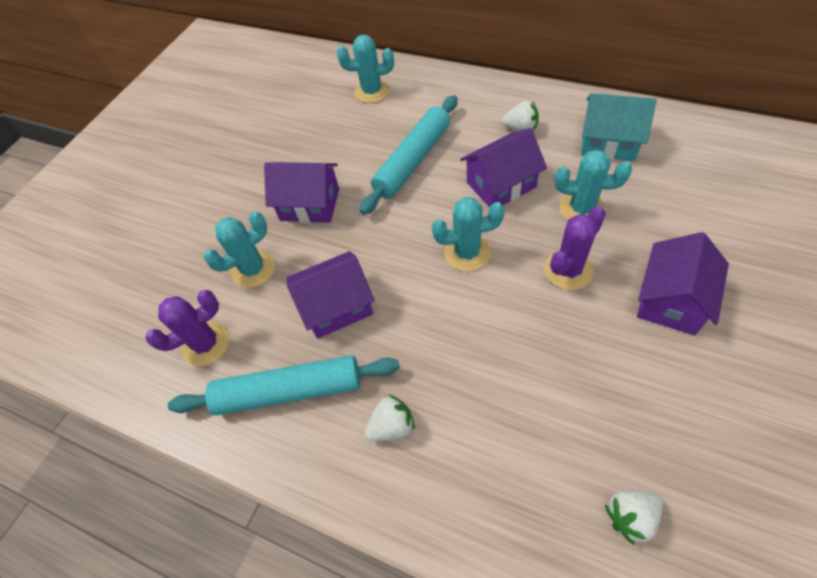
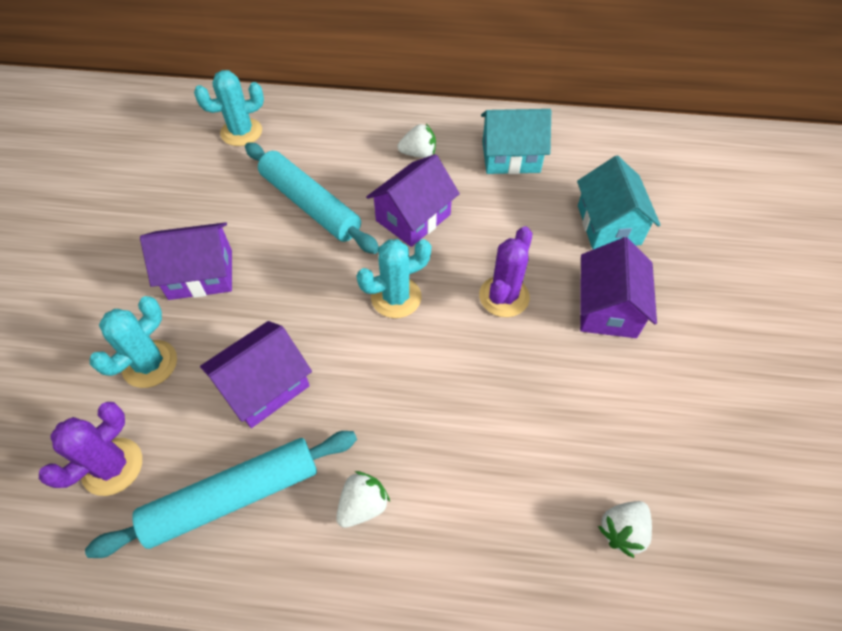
camera: 25 degrees left, 0 degrees up
turquoise rolling pin [360,95,458,215] -> turquoise rolling pin turned 60 degrees counterclockwise [245,142,379,254]
turquoise cactus [555,150,632,221] -> none
none -> turquoise house [577,155,661,249]

